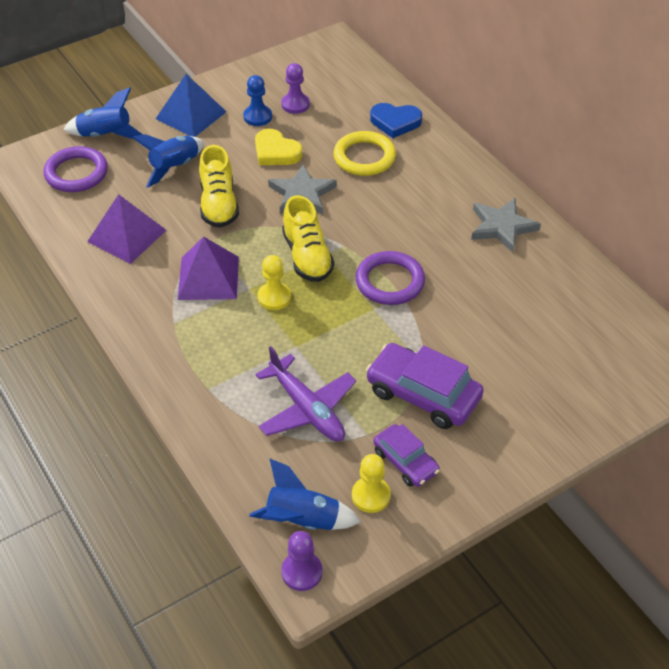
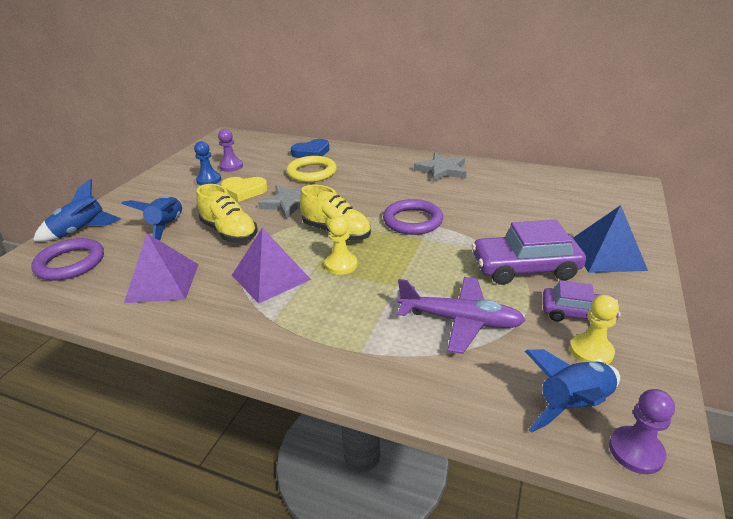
camera: 35 degrees left, 15 degrees down
blue pyramid [156,74,227,137] -> blue pyramid moved to [573,205,648,273]

